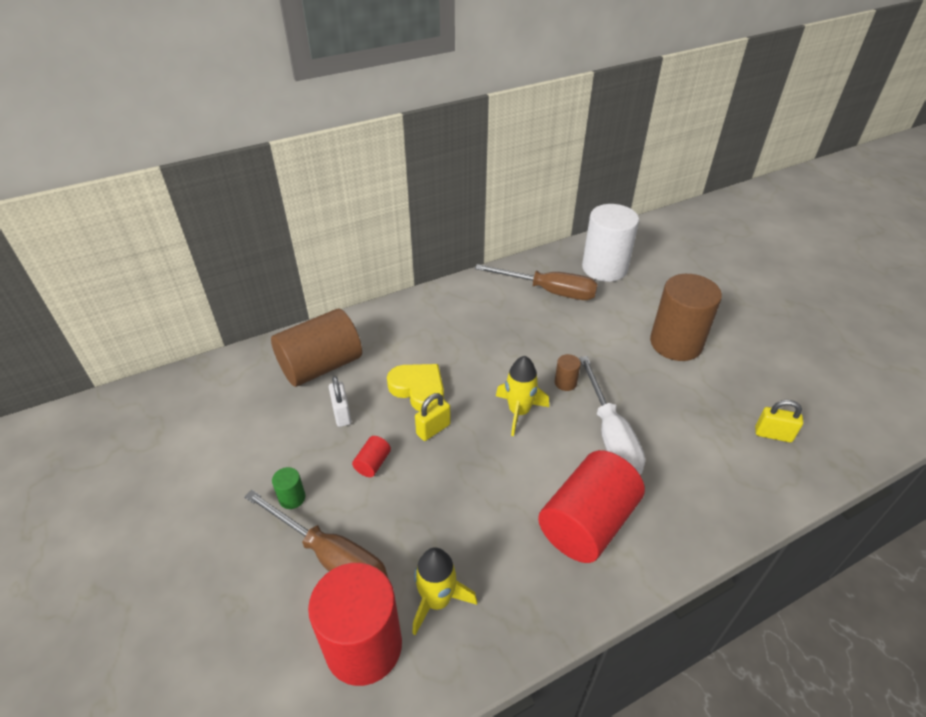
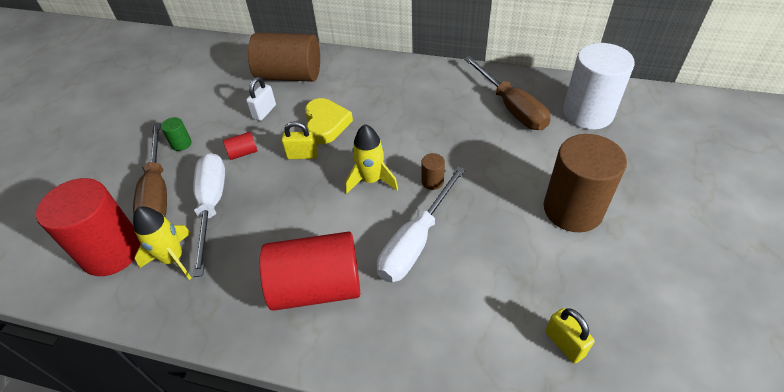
camera: 45 degrees right, 5 degrees up
none -> white screwdriver [192,153,225,277]

